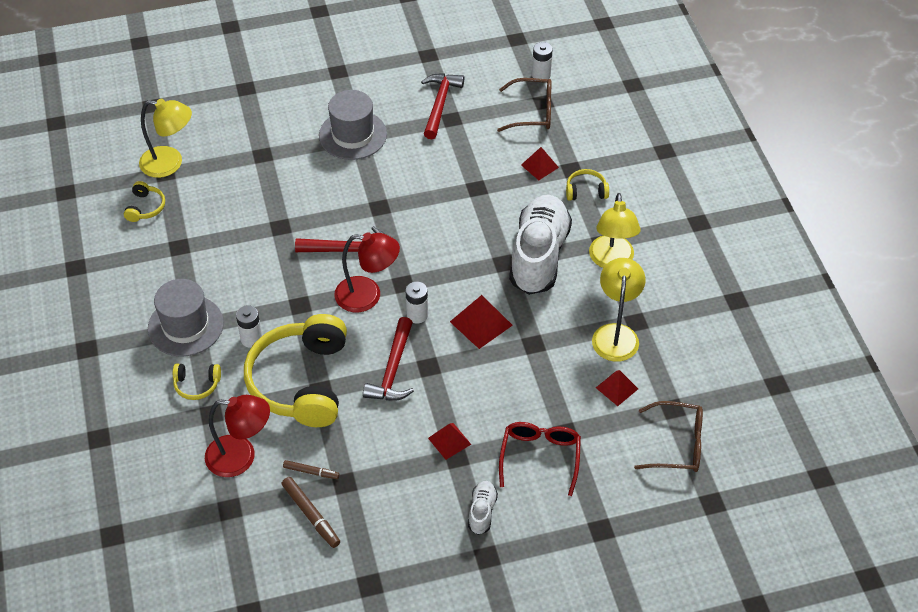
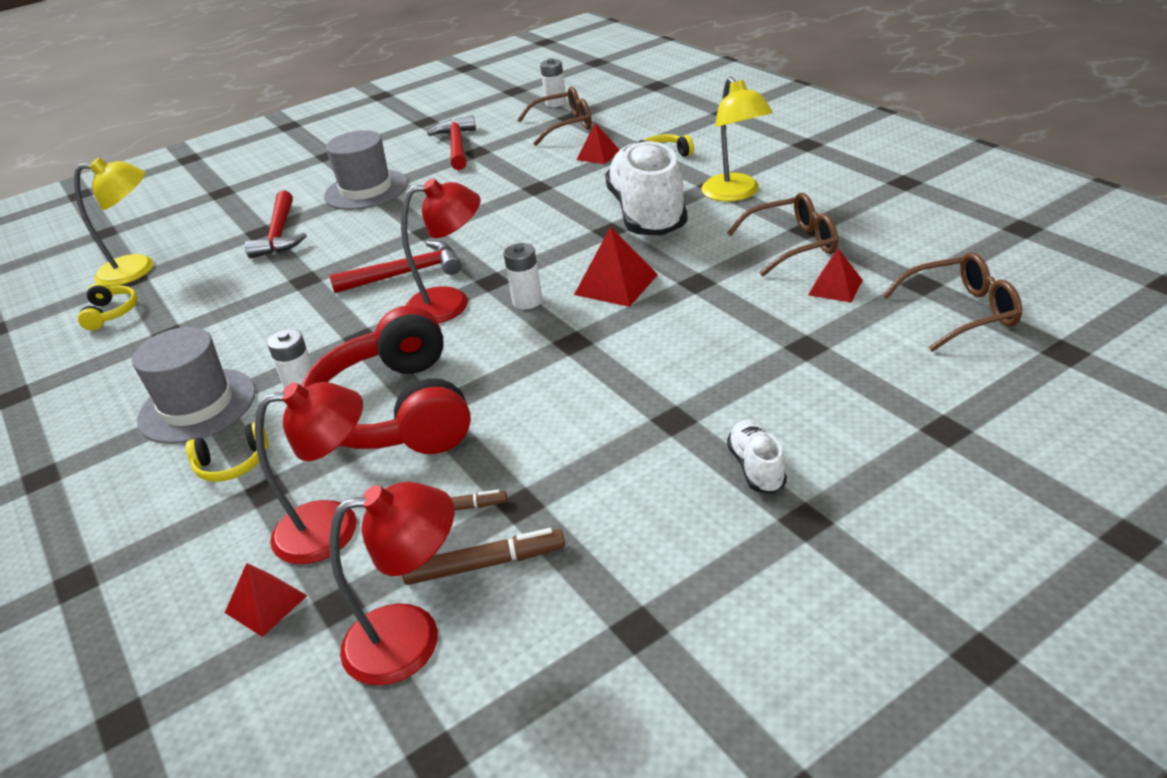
camera: 15 degrees left, 15 degrees down
yellow headphones [244,314,347,427] -> red headphones [301,305,471,454]
brown marker [282,477,340,548] -> brown marker turned 45 degrees counterclockwise [402,528,565,585]
red hammer [363,317,414,401] -> red hammer moved to [245,190,307,258]
red pyramid [428,423,471,460] -> red pyramid moved to [225,563,307,637]
red glasses [499,422,581,496] -> none
yellow lamp [592,258,646,362] -> brown glasses [727,193,838,276]
none -> red lamp [329,482,454,686]

